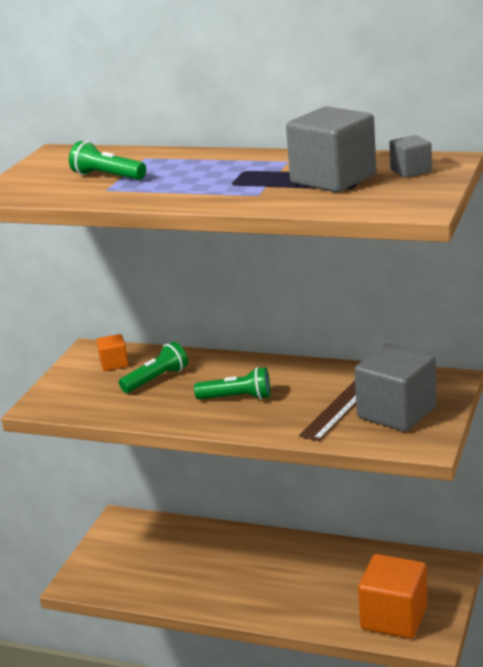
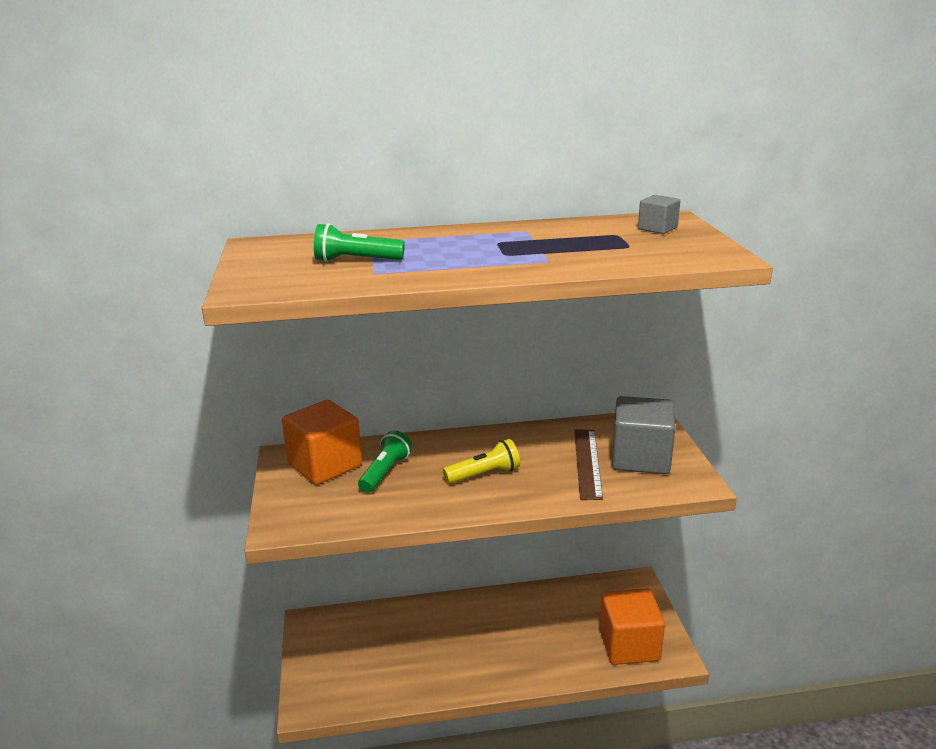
camera: 30 degrees left, 0 degrees up
orange cube [97,334,129,371] -> orange cube [282,400,362,485], size x2.03
green flashlight [194,367,270,400] -> yellow flashlight [443,439,520,484]
grey cube [286,106,376,192] -> none

